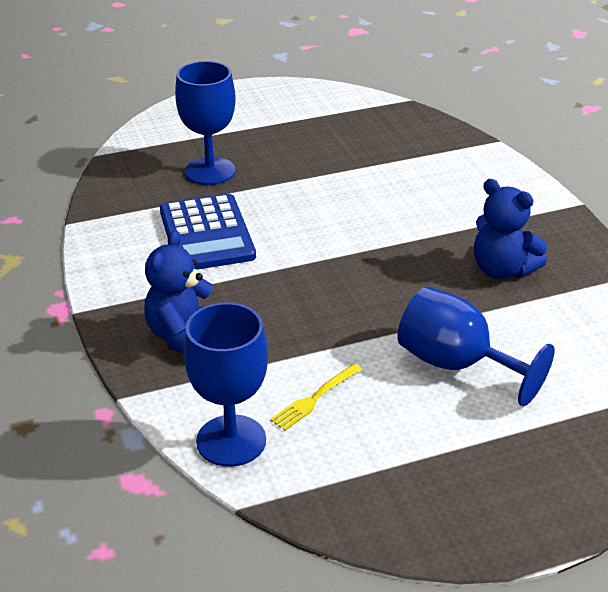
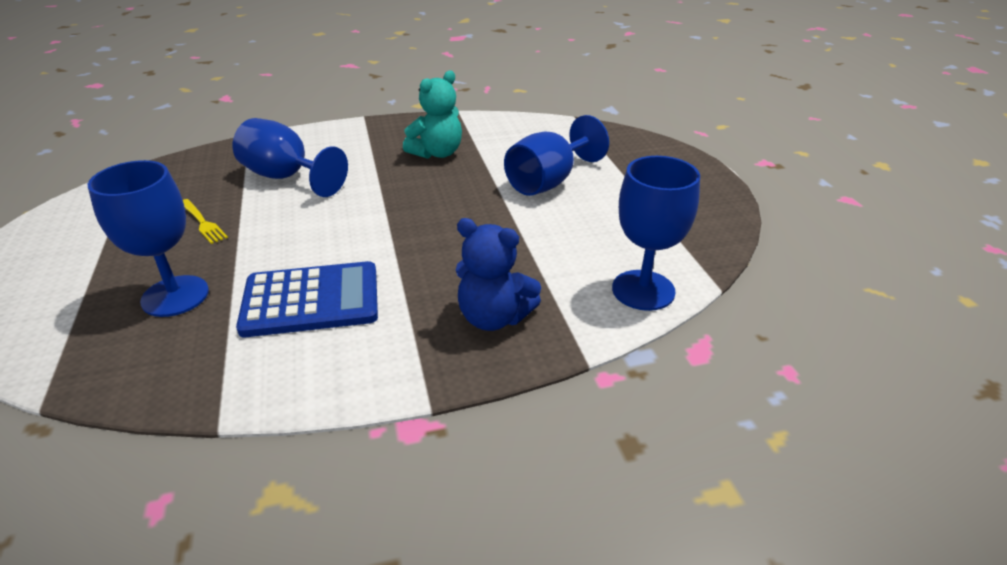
camera: 85 degrees left, 0 degrees up
yellow fork [270,364,362,431] -> yellow fork moved to [183,199,228,244]
blue teddy bear [474,179,548,279] -> turquoise teddy bear [403,71,462,159]
none -> blue goblet [232,118,348,197]

